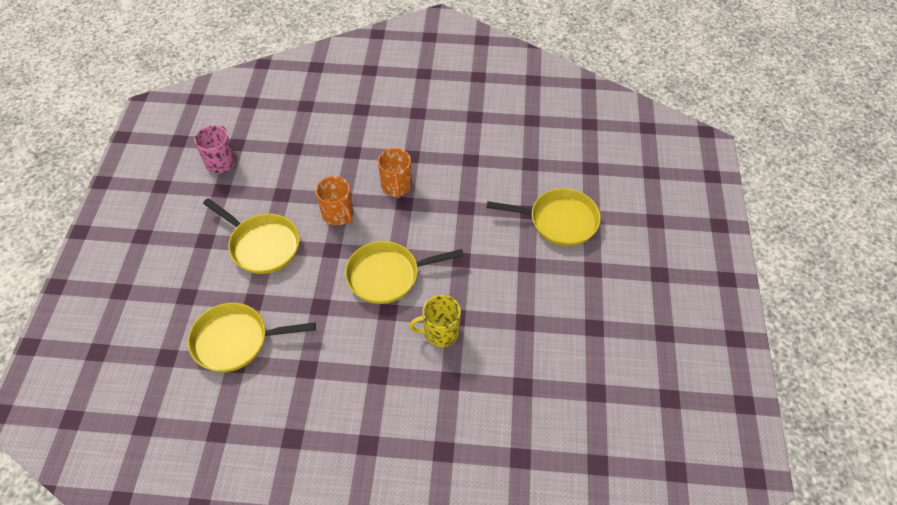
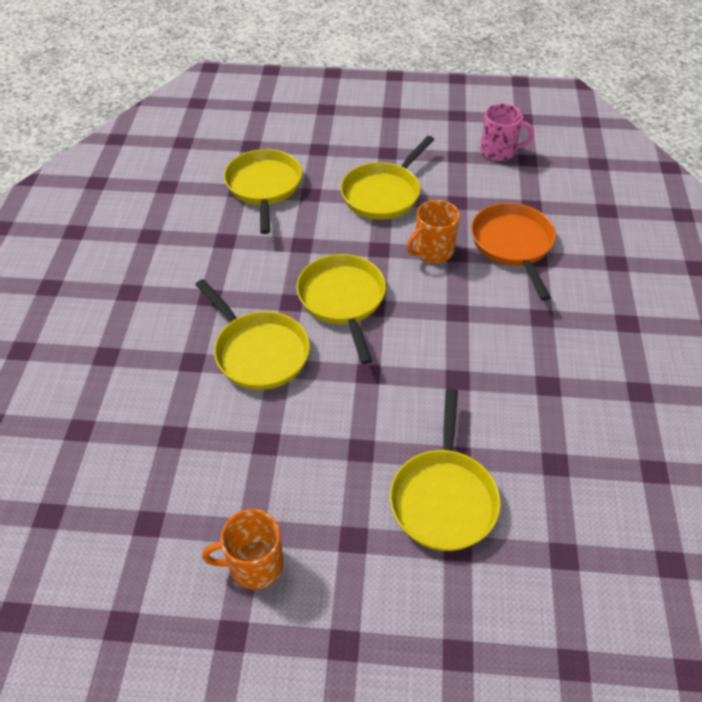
camera: 90 degrees right, 5 degrees down
orange mug [378,148,412,198] -> orange mug moved to [202,509,284,590]
yellow mug [409,295,461,347] -> yellow pan [195,279,310,390]
none -> orange pan [471,203,556,301]

